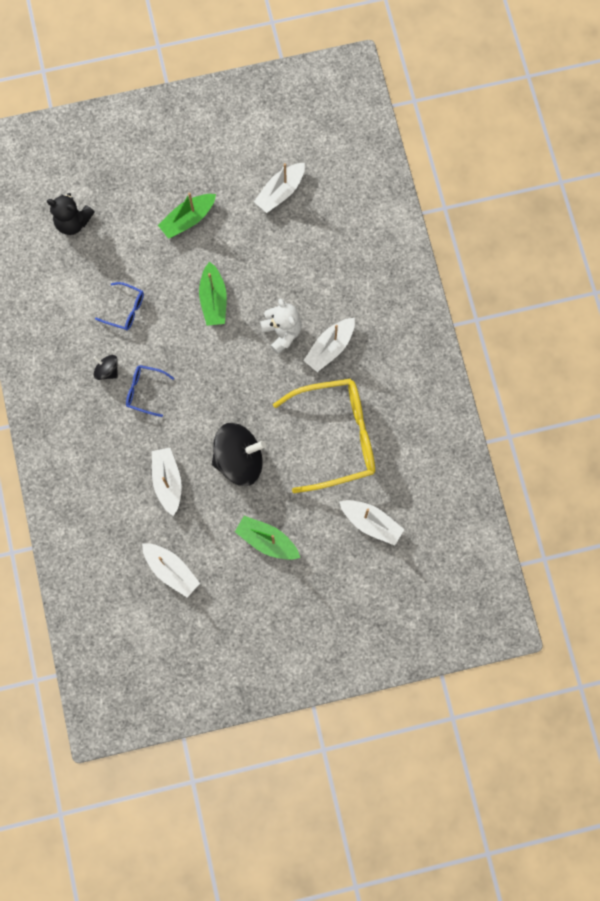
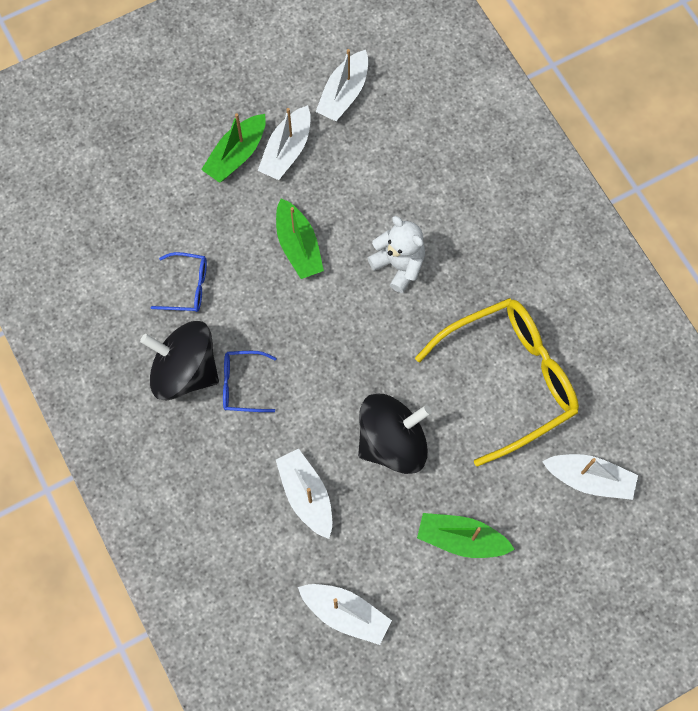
camera: 15 degrees left, 5 degrees down
black teddy bear [47,193,95,235] -> none
black spinning top [93,355,118,380] -> black spinning top [140,321,219,400], size x2.08
white boat [303,318,355,372] -> white boat moved to [258,105,311,180]

